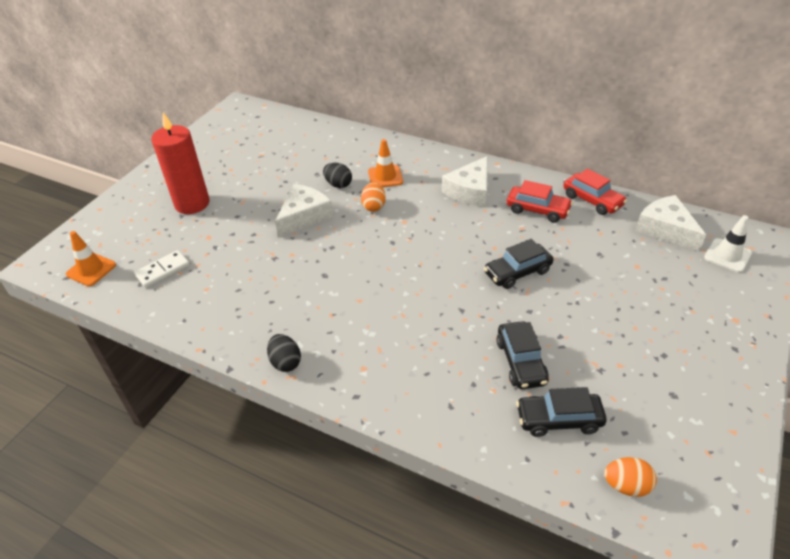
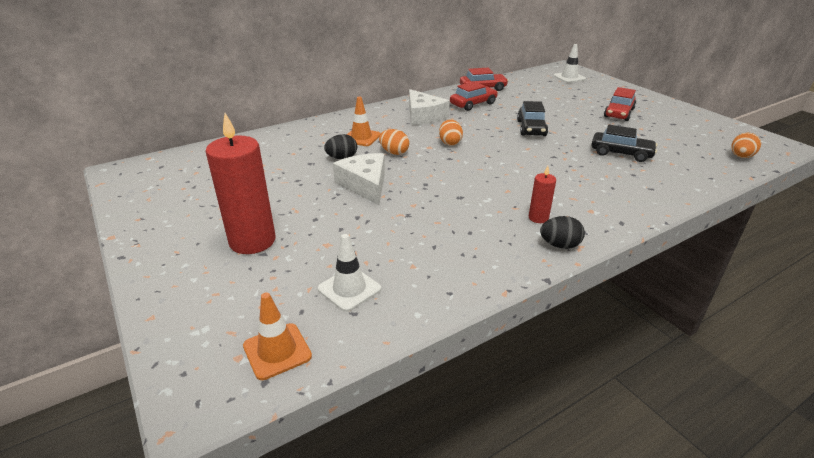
camera: 60 degrees left, 10 degrees down
white domino [134,250,190,288] -> white traffic cone [318,234,381,312]
black car [516,387,607,437] -> none
white cheese [635,195,706,251] -> none
none -> orange egg [439,119,463,146]
none -> red candle [529,166,556,223]
none -> red car [604,87,636,121]

